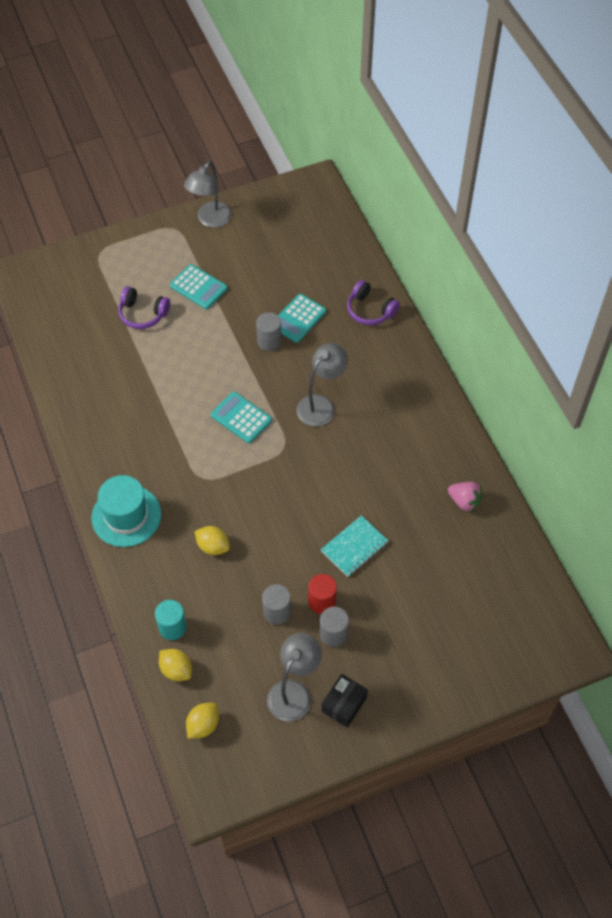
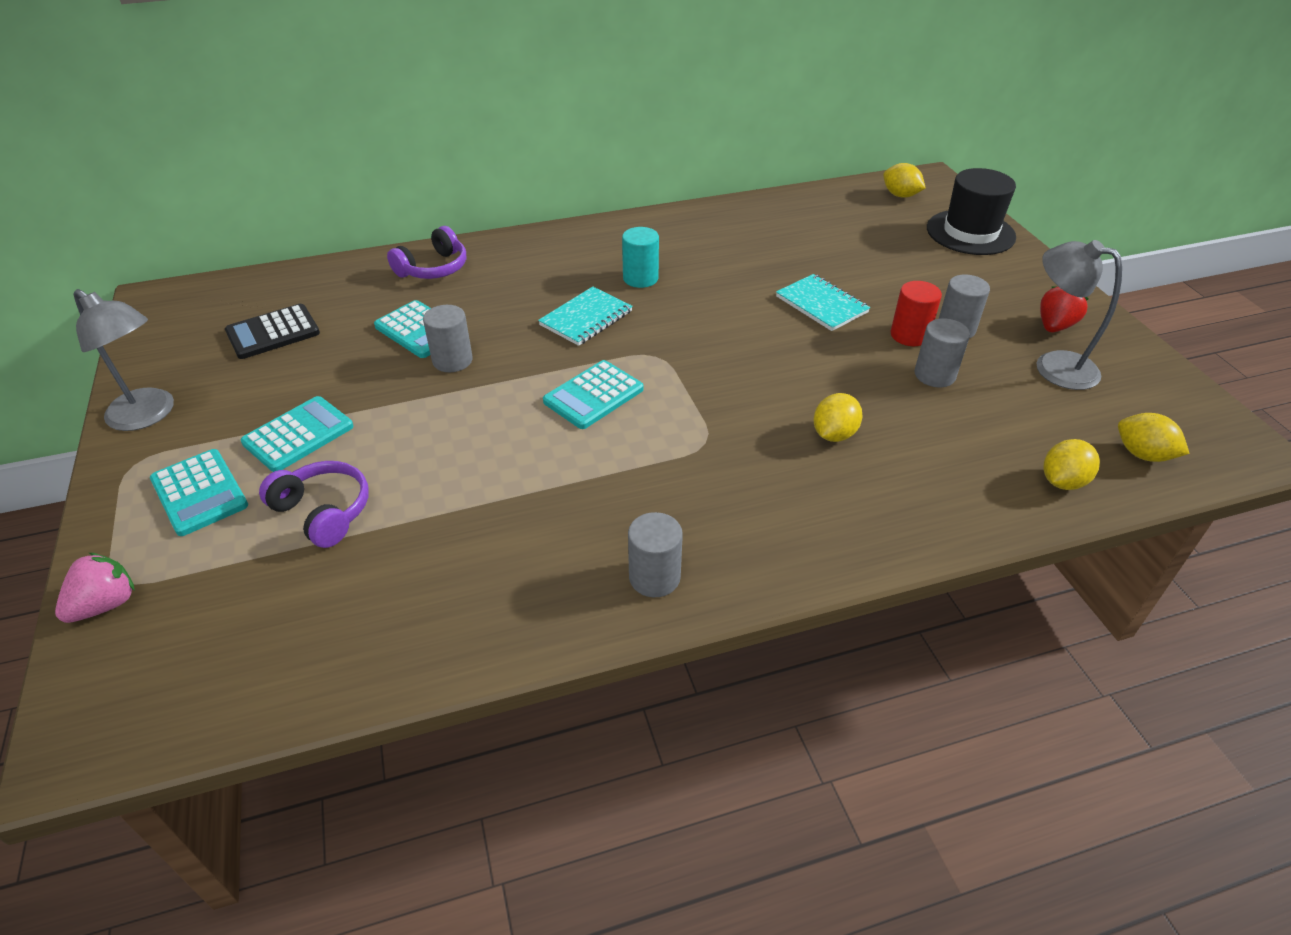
camera: 85 degrees left, 15 degrees down
turquoise hat [91,475,161,547] -> none
purple headphones [118,286,170,329] -> purple headphones turned 75 degrees counterclockwise [259,461,369,548]
turquoise cylinder [155,600,187,640] -> turquoise cylinder moved to [622,227,659,288]
grey lamp [297,343,348,426] -> turquoise notebook [538,287,633,346]
black box [322,674,368,728] -> red strawberry [1040,286,1089,332]
pink strawberry [448,482,483,512] -> pink strawberry moved to [55,553,135,623]
none -> turquoise calculator [150,449,248,536]
none -> black calculator [225,304,320,359]
none -> grey cylinder [628,512,683,597]
none -> yellow lemon [883,163,926,198]
none -> black hat [927,168,1016,255]

